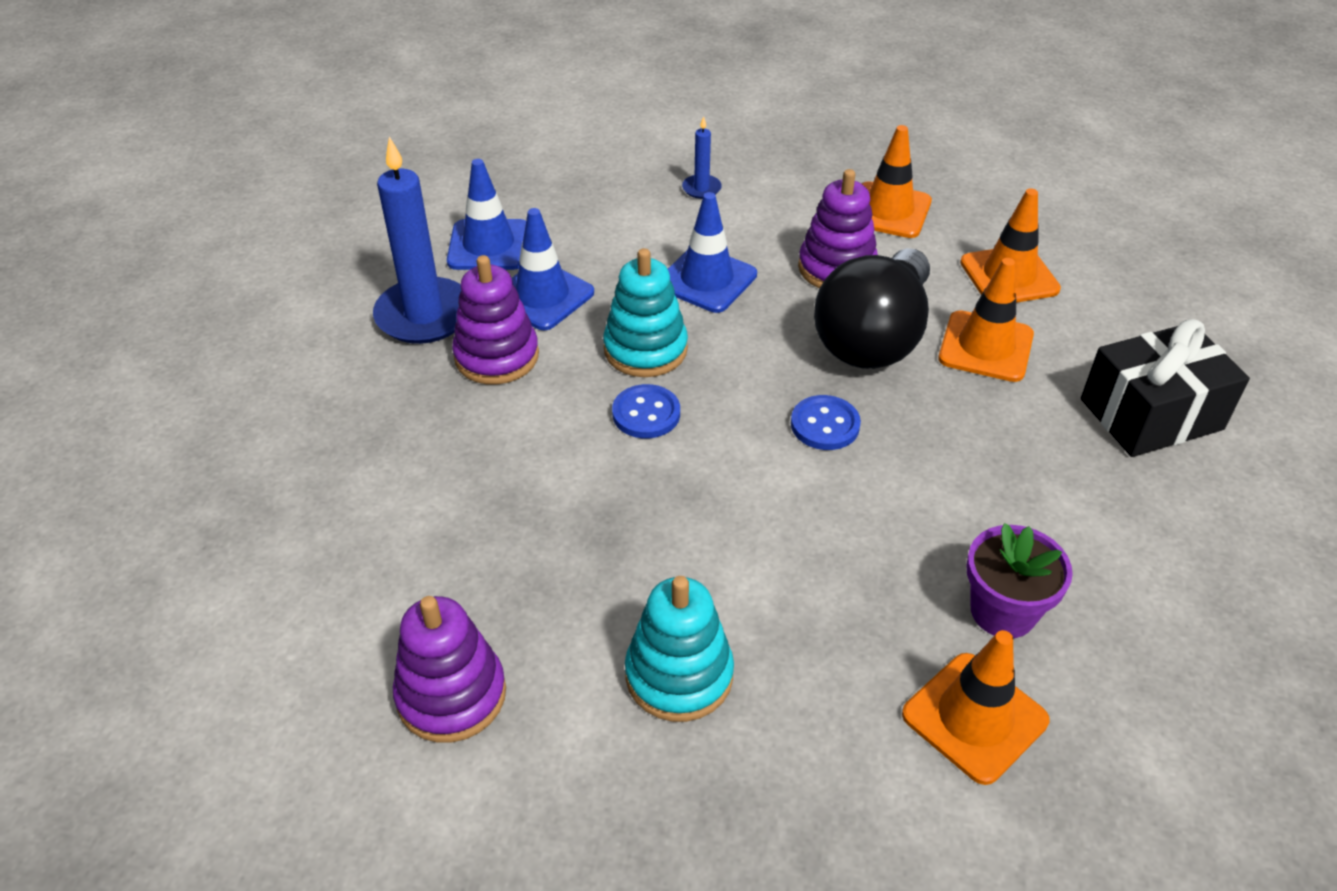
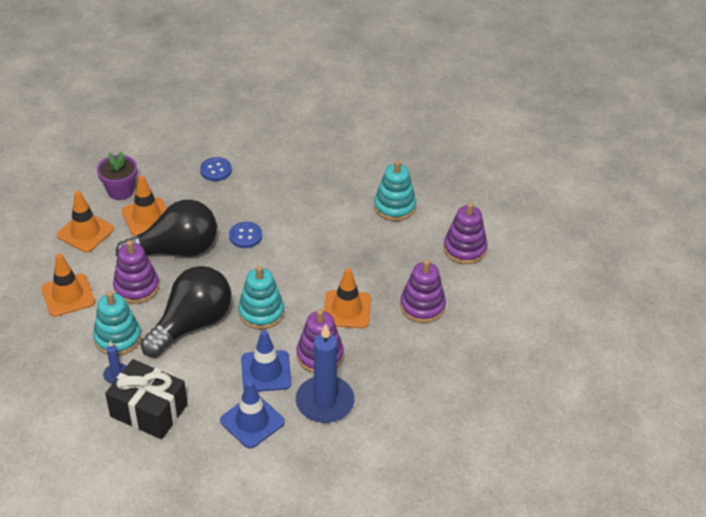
camera: 135 degrees left, 0 degrees up
blue button [612,384,680,438] -> blue button moved to [200,157,232,181]
blue traffic cone [668,192,757,313] -> black light bulb [141,266,232,357]
orange traffic cone [902,630,1050,785] -> orange traffic cone moved to [324,268,371,328]
purple flower pot [966,523,1073,638] -> purple flower pot moved to [97,152,137,200]
black gift [1081,319,1250,457] -> black gift moved to [105,359,187,439]
none -> turquoise stacking toy [93,291,141,356]
none -> purple stacking toy [400,260,446,323]

